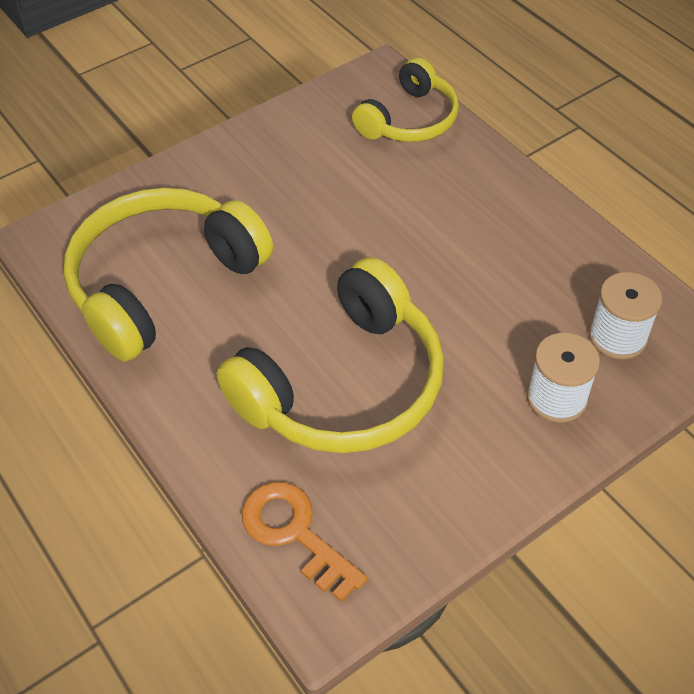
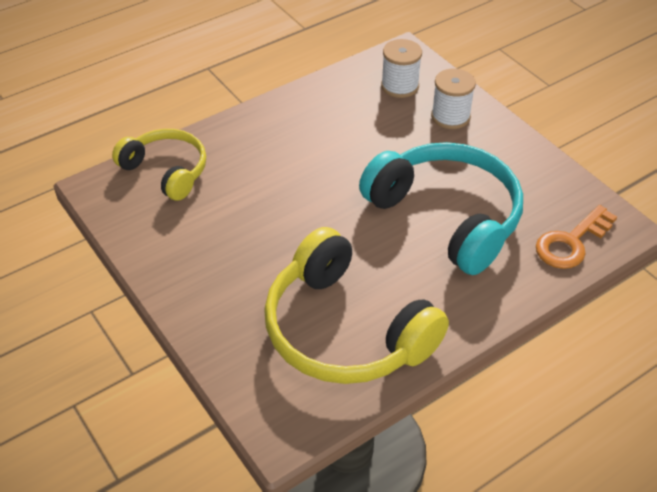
camera: 90 degrees left, 5 degrees down
yellow headphones [217,257,444,453] -> turquoise headphones [359,142,523,275]

